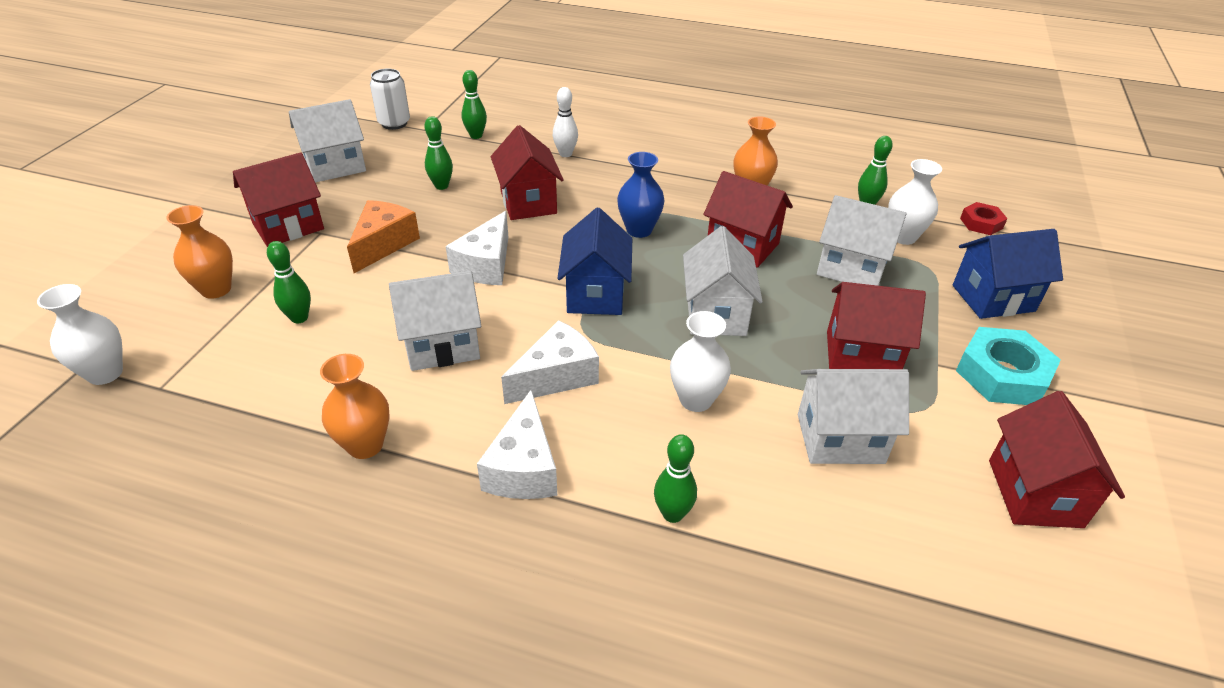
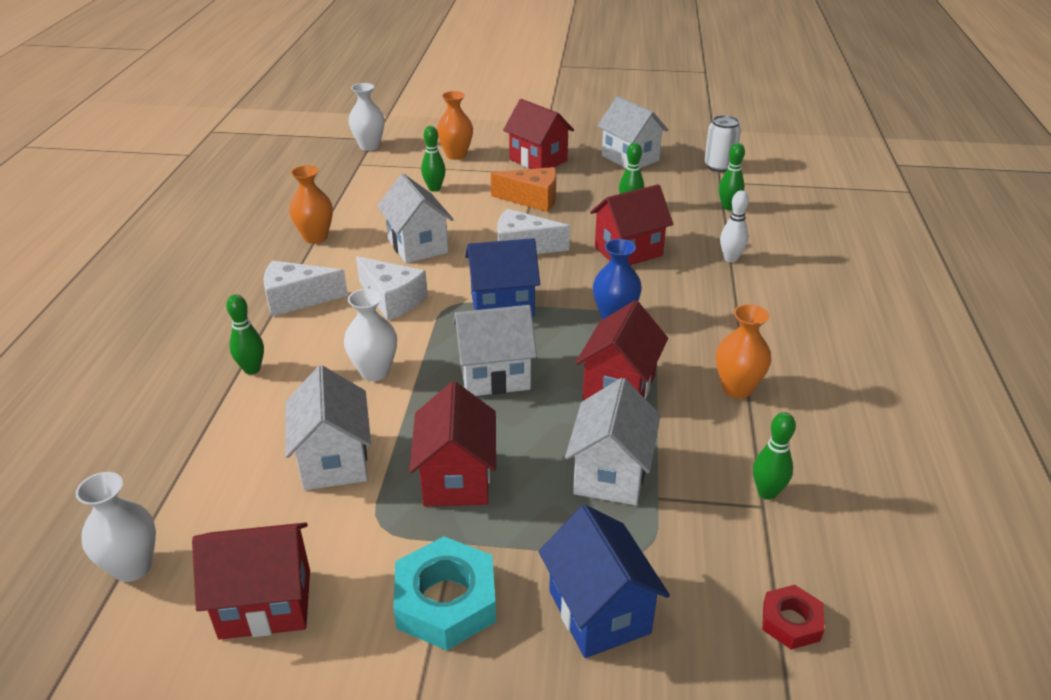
camera: 80 degrees right, 5 degrees down
white vase [888,159,942,245] -> white vase moved to [75,472,156,582]

